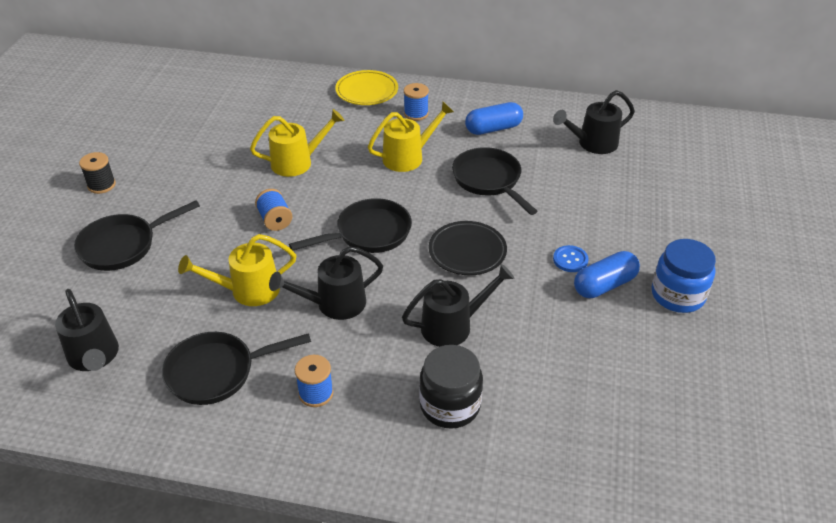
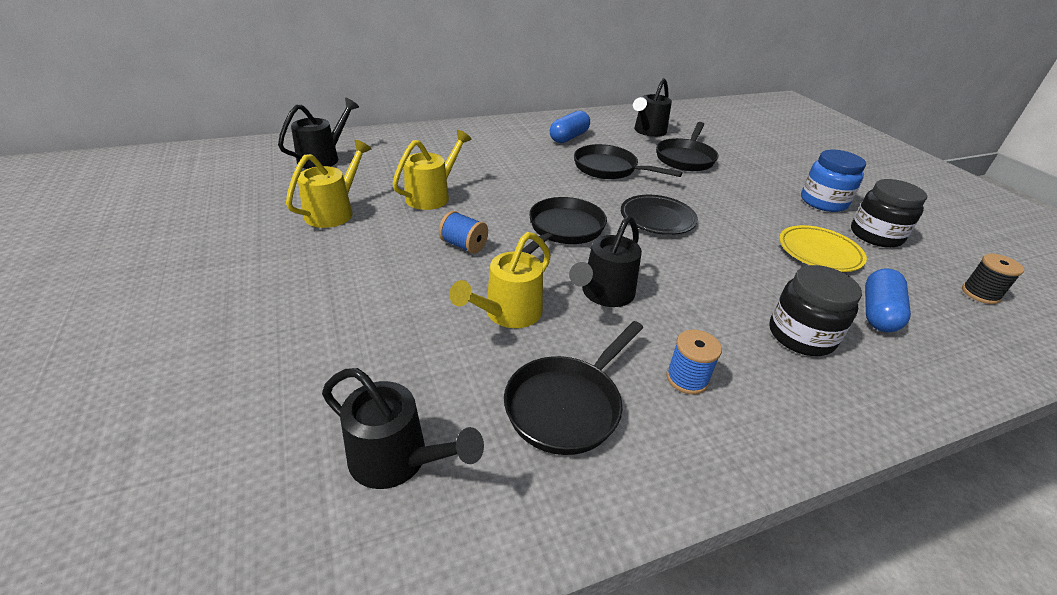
camera: 35 degrees left, 5 degrees down
black pan [74,200,200,271] -> black pan moved to [656,122,719,171]
black spool [79,152,116,194] -> black spool moved to [962,253,1024,304]
yellow plate [335,70,398,105] -> yellow plate moved to [779,225,867,272]
yellow watering can [368,102,454,172] -> yellow watering can moved to [286,140,371,228]
black watering can [402,264,515,347] -> black watering can moved to [278,98,359,169]
blue spool [404,83,429,121] -> none
blue button [553,245,589,272] -> none
blue capsule [574,251,640,298] -> blue capsule moved to [865,268,911,332]
none -> black jar [851,179,927,248]

